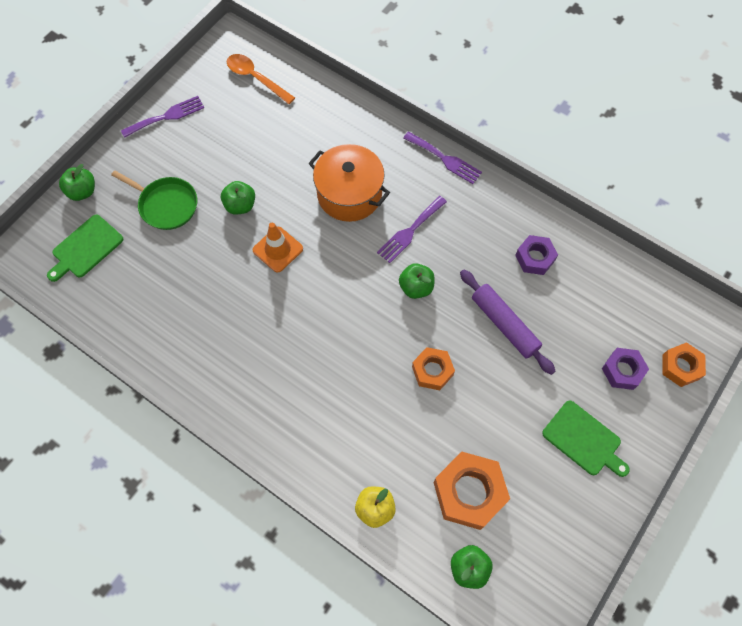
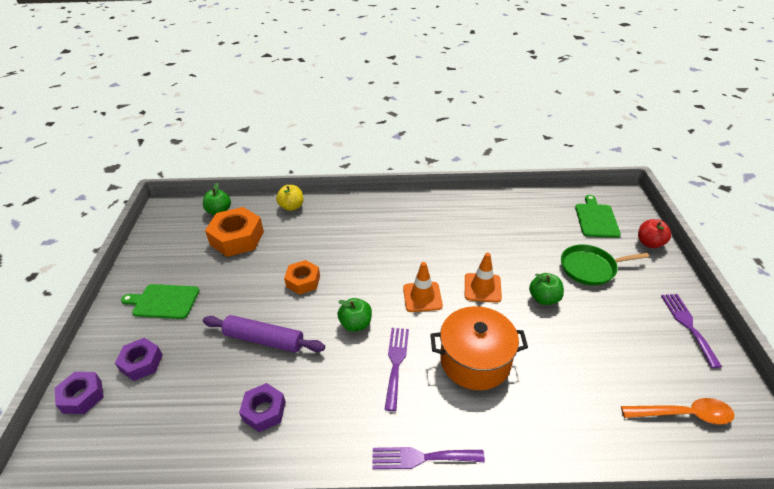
camera: 145 degrees right, 25 degrees down
green apple [59,164,95,201] -> red apple [638,219,671,248]
purple fork [121,96,204,138] -> purple fork turned 150 degrees clockwise [661,294,722,368]
orange nut [662,342,706,387] -> purple nut [55,372,104,414]
none -> orange traffic cone [403,262,443,312]

